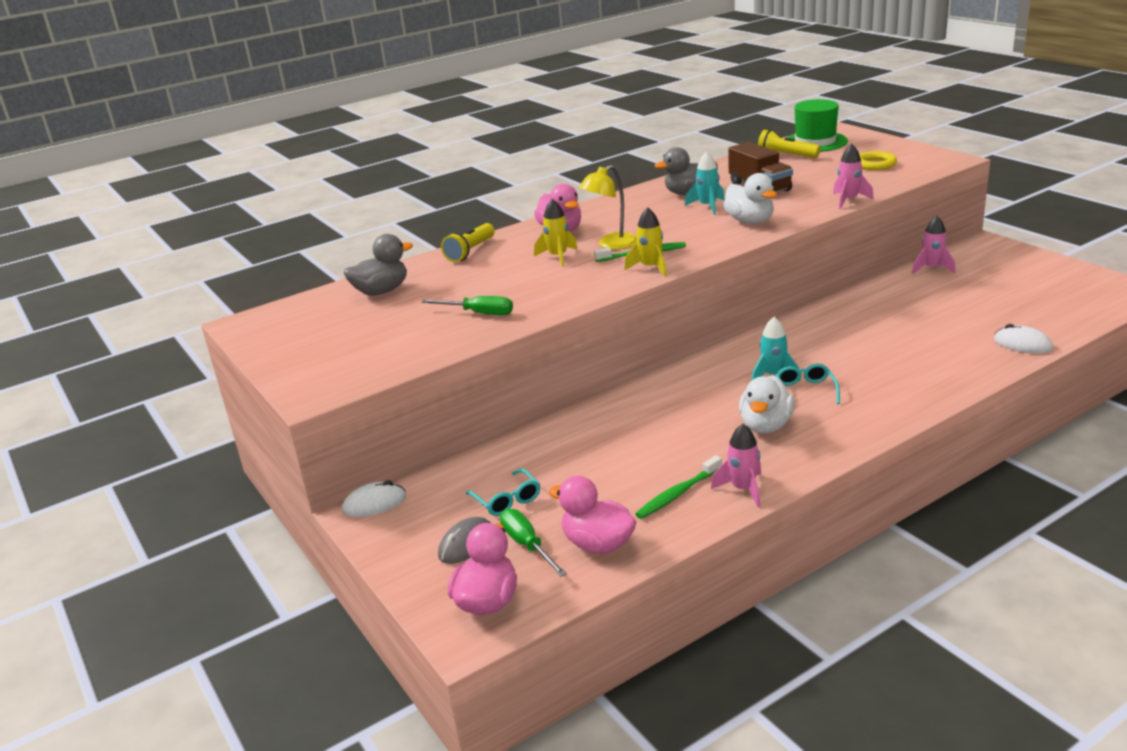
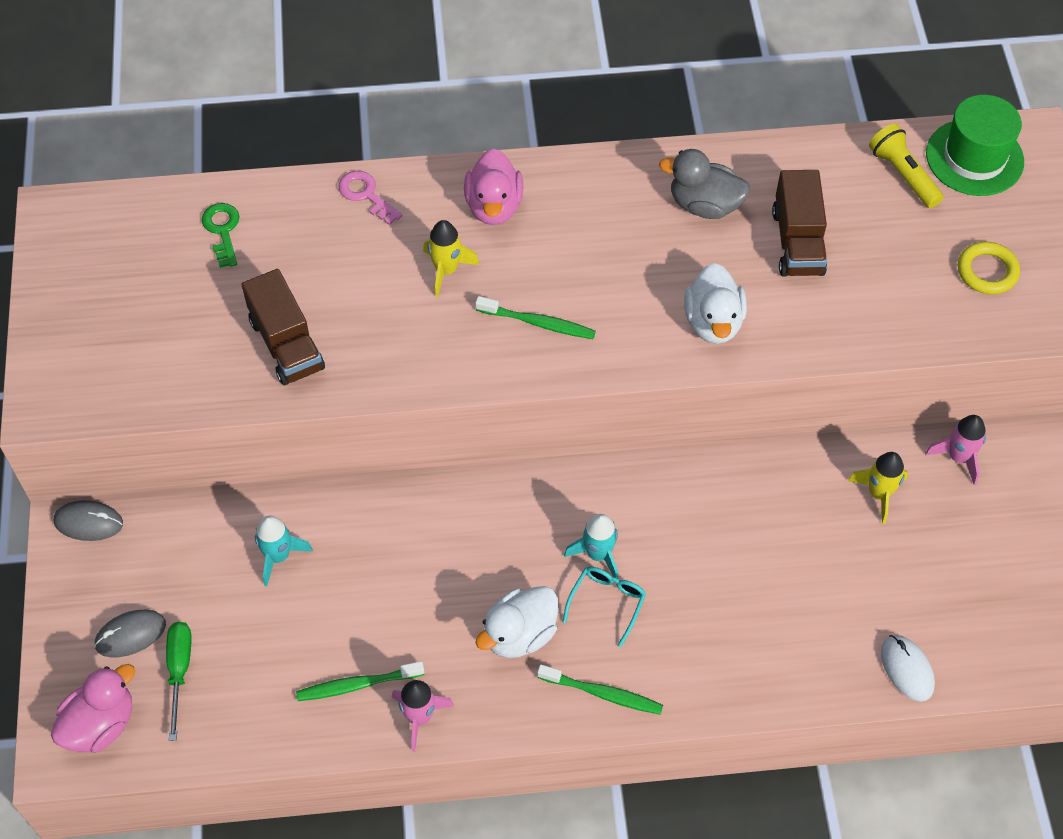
camera: 25 degrees right, 30 degrees up
white mouse [342,480,406,517] -> grey mouse [54,501,123,541]
grey duck [344,234,413,296] -> green key [202,203,240,268]
green screwdriver [421,296,513,315] -> brown truck [242,269,325,385]
yellow flashlight [441,223,495,262] -> pink key [338,171,402,225]
turquoise glasses [466,469,540,516] -> none
pink duck [549,476,636,554] -> none
yellow lamp [579,165,637,249] -> none
yellow rocket [624,207,667,277] -> yellow rocket moved to [848,452,908,524]
turquoise rocket [685,151,725,215] -> turquoise rocket moved to [255,516,313,586]
pink rocket [833,144,874,209] -> none
none -> green toothbrush [537,664,663,715]

